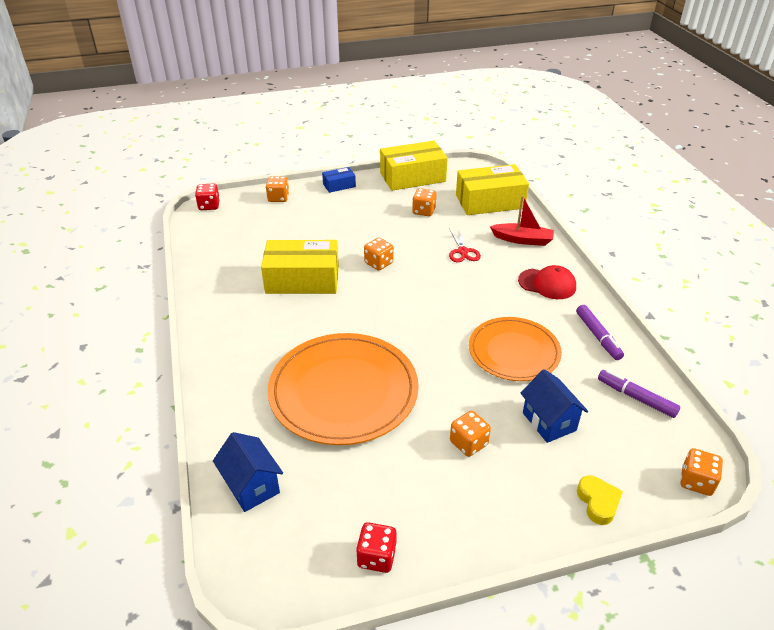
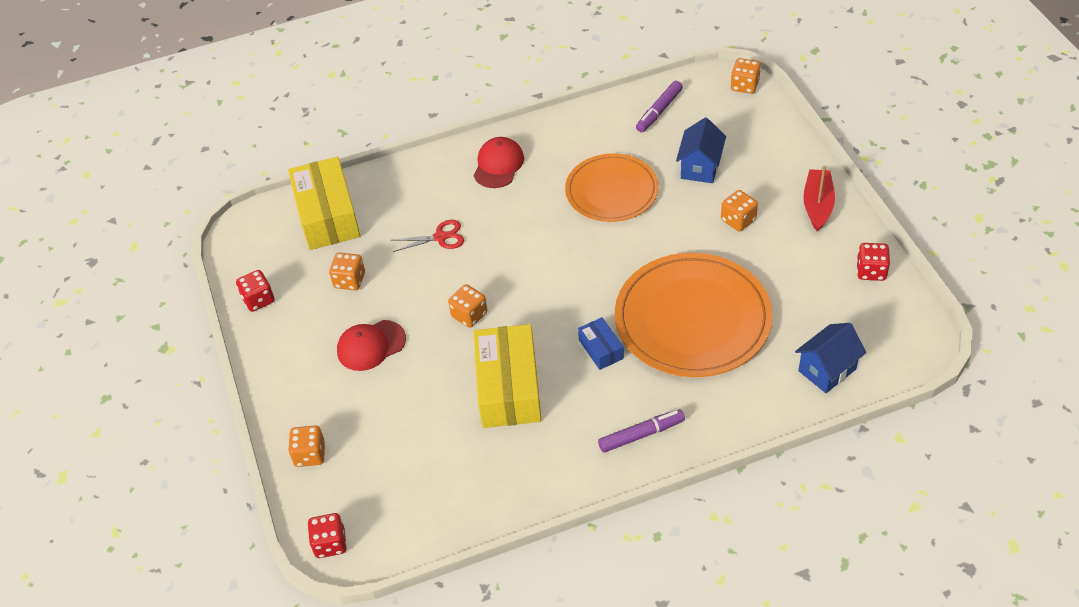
camera: 90 degrees left, 10 degrees up
blue box [322,167,356,193] -> blue box moved to [578,317,624,370]
yellow box [380,141,448,191] -> red dice [236,270,274,312]
red boat [490,195,554,246] -> red boat moved to [803,166,835,232]
blue house [521,369,588,443] -> blue house turned 45 degrees counterclockwise [676,118,726,183]
purple marker [576,305,624,360] -> purple marker moved to [598,409,685,453]
yellow heart [577,476,623,525] -> none
none -> red cap [337,320,406,371]

